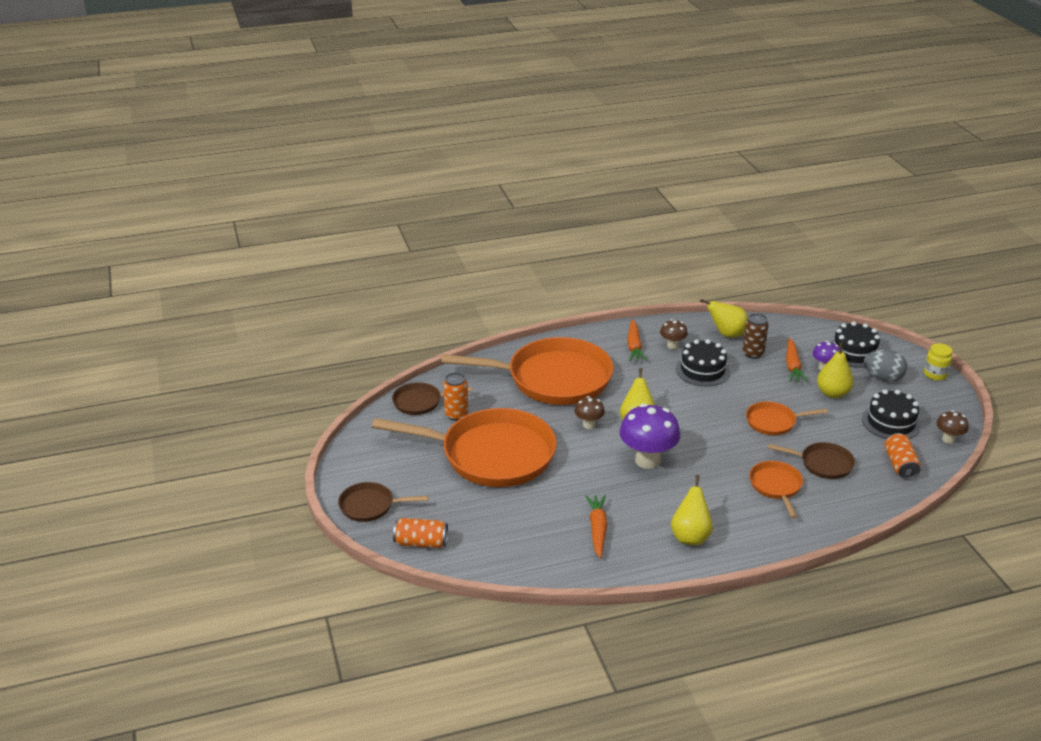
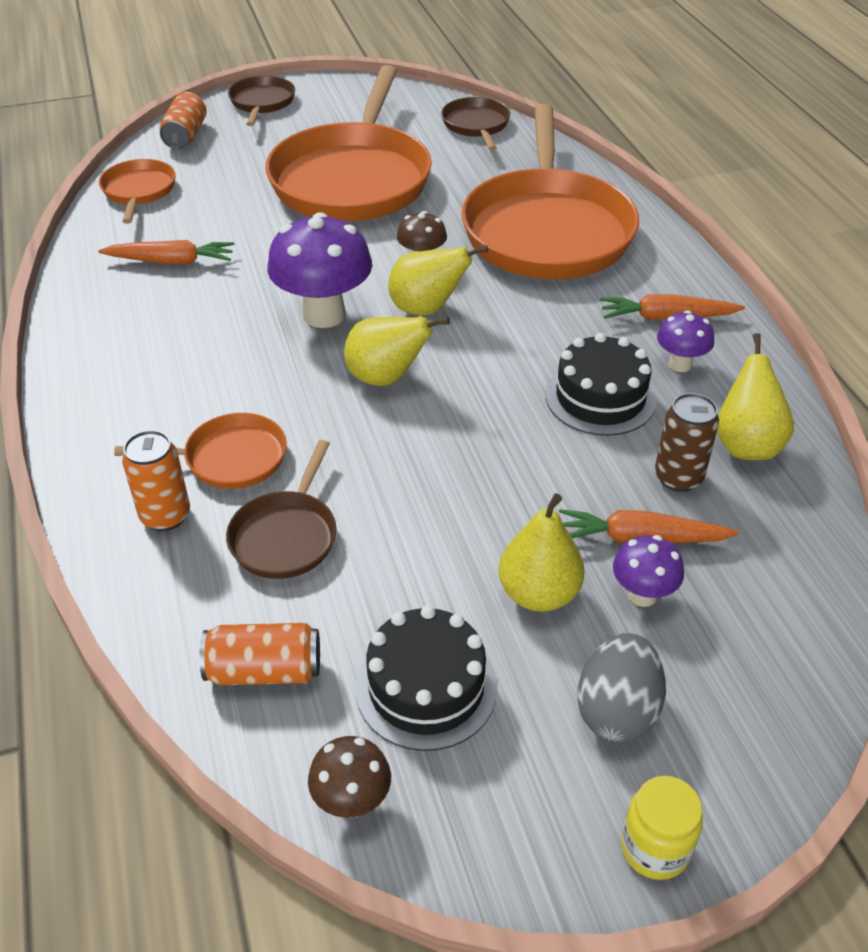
camera: 90 degrees right, 10 degrees up
orange can [443,373,468,421] -> orange can moved to [122,430,190,531]
brown mushroom [660,319,688,349] -> purple mushroom [657,311,714,372]
yellow pear [671,475,713,545] -> yellow pear moved to [344,317,449,386]
orange pan [746,401,828,435] -> orange pan moved to [99,159,176,224]
black cake [831,322,880,368] -> none

